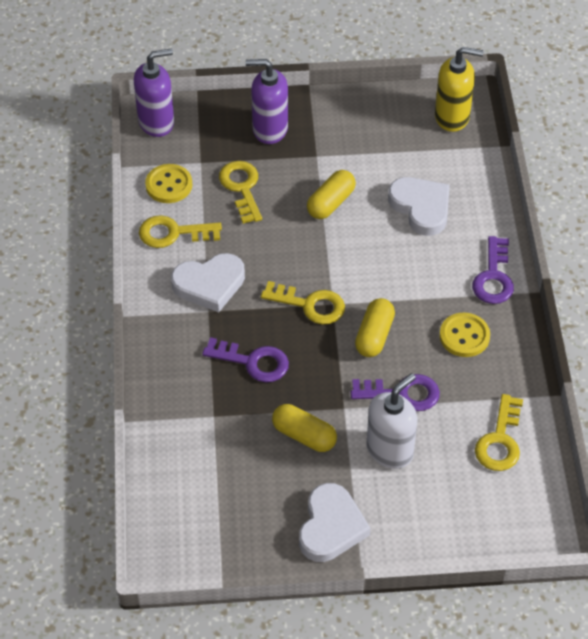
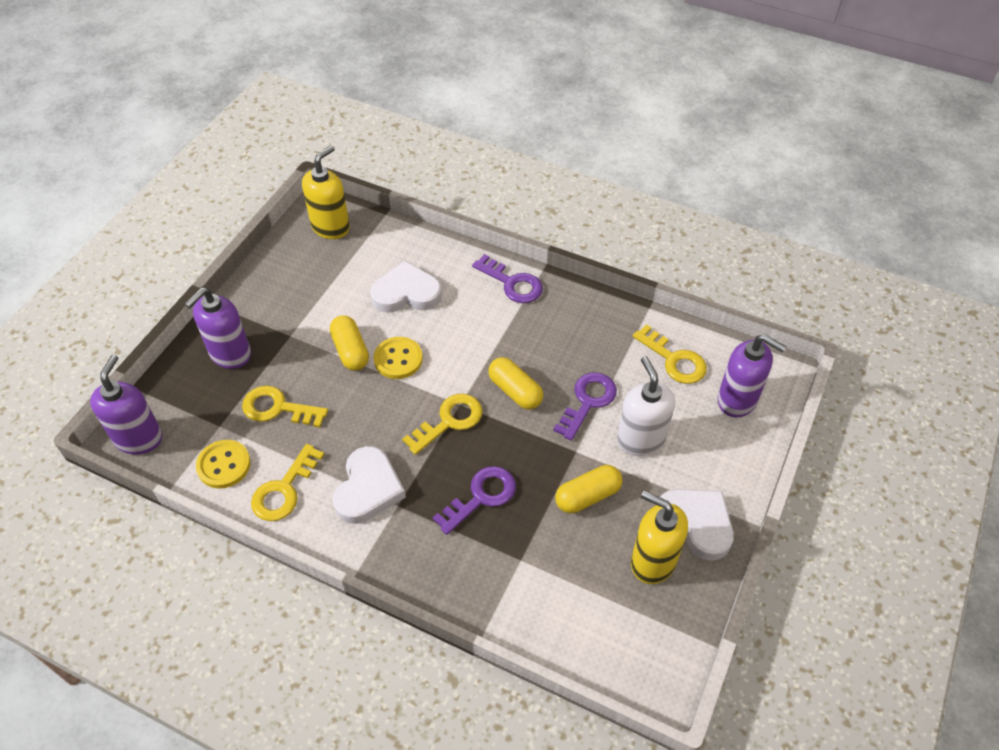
camera: 60 degrees left, 0 degrees up
yellow button [440,313,490,357] -> yellow button moved to [374,337,423,379]
none -> yellow soap dispenser [631,491,688,584]
none -> purple soap dispenser [717,334,787,418]

